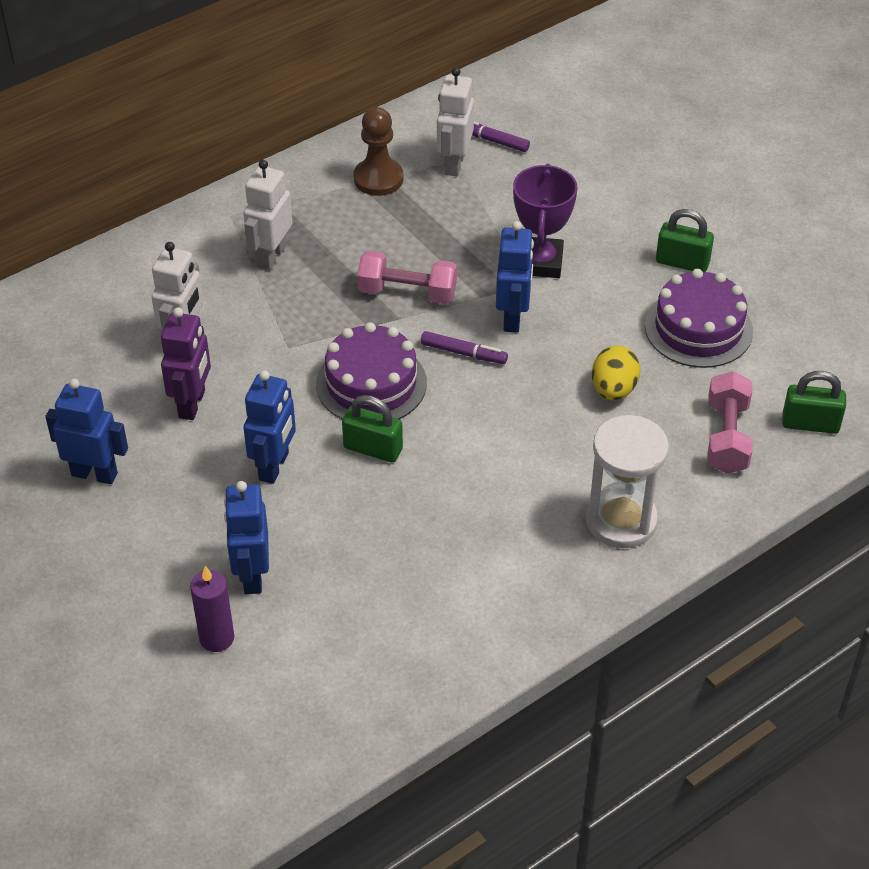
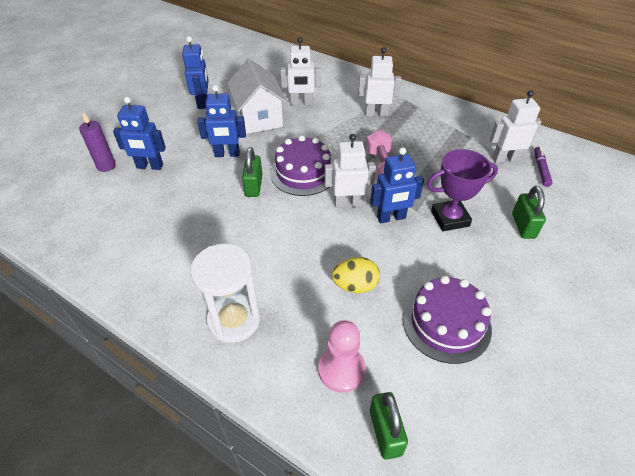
camera: 70 degrees right, 0 degrees up
purple robot [161,307,211,420] -> white house [227,59,287,134]
blue robot [224,481,269,594] -> blue robot turned 150 degrees counterclockwise [113,97,166,170]
brown pawn [353,107,404,196] -> none
purple marker [421,331,508,364] -> white robot [324,134,376,208]
green padlock [656,209,714,272] -> green padlock moved to [512,186,546,239]
pink dumbbell [707,371,753,474] -> pink pawn [318,320,366,393]

